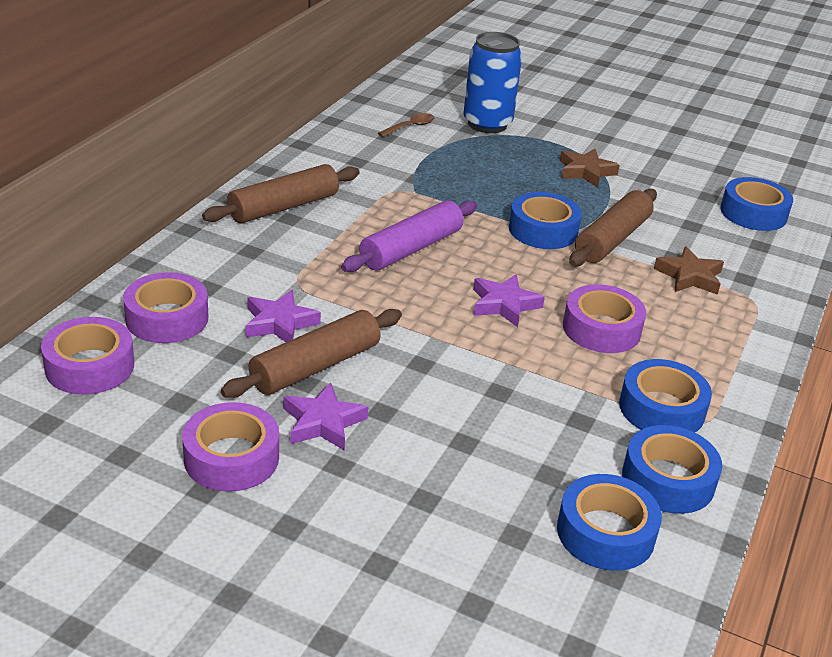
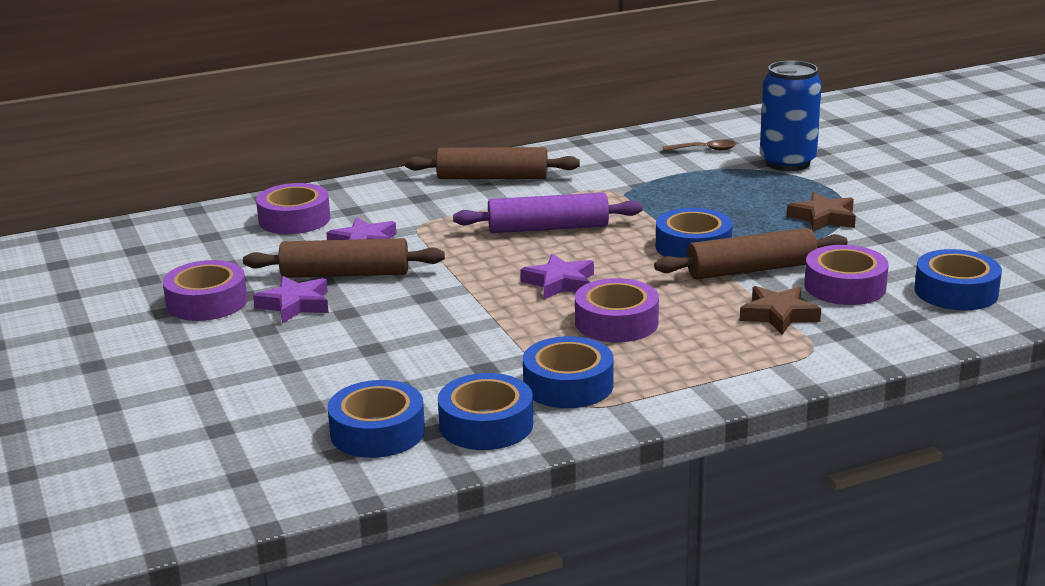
camera: 45 degrees right, 10 degrees down
purple tape [41,317,134,394] -> purple tape moved to [804,245,889,305]

